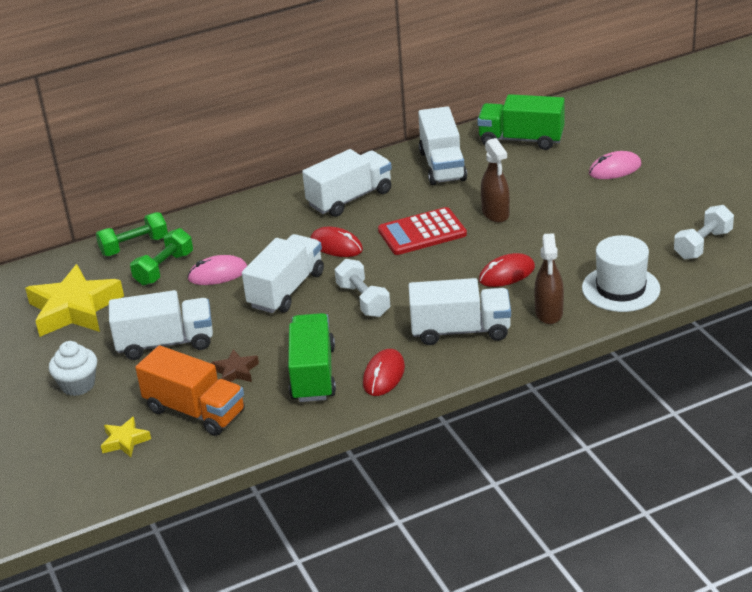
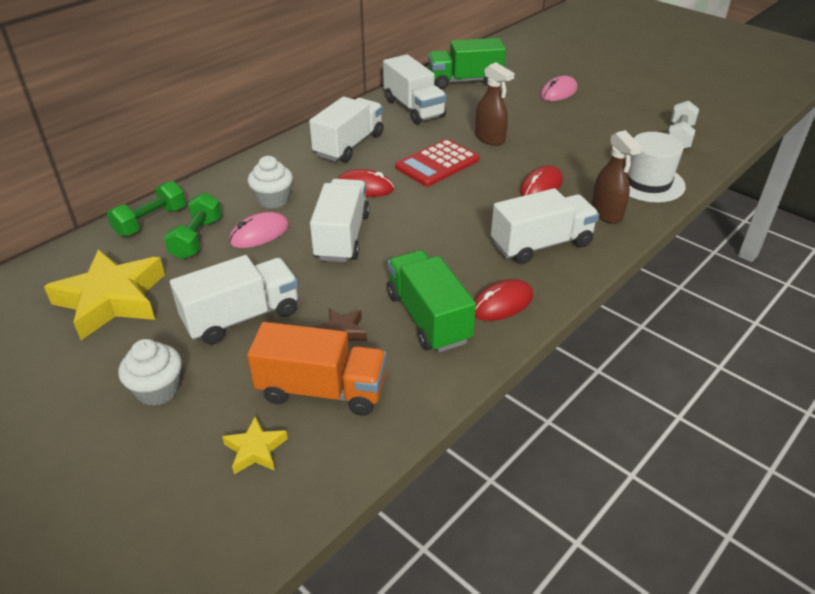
camera: 25 degrees left, 5 degrees up
white dumbbell [335,259,390,317] -> none
red mouse [363,349,405,396] -> red mouse turned 60 degrees clockwise [474,279,533,321]
none -> white cupcake [248,156,293,209]

